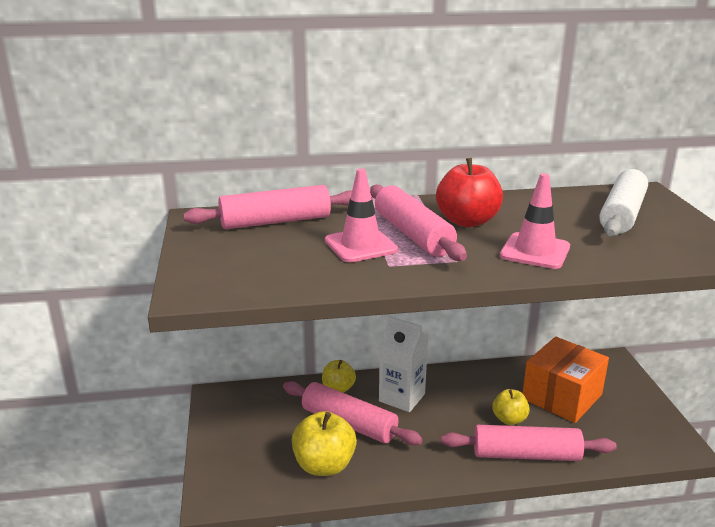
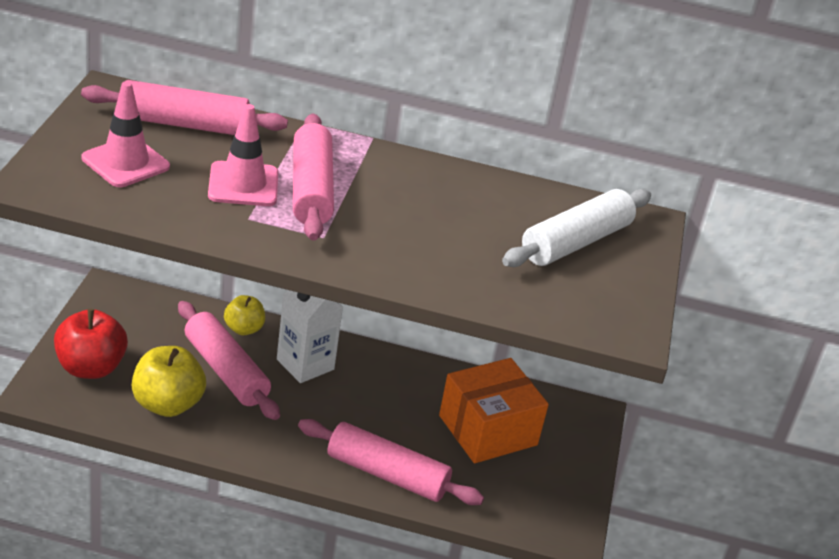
camera: 15 degrees right, 10 degrees up
red apple [436,158,503,227] -> red apple moved to [54,309,128,379]
yellow apple [493,389,530,425] -> none
pink traffic cone [500,173,570,269] -> pink traffic cone moved to [82,81,170,187]

